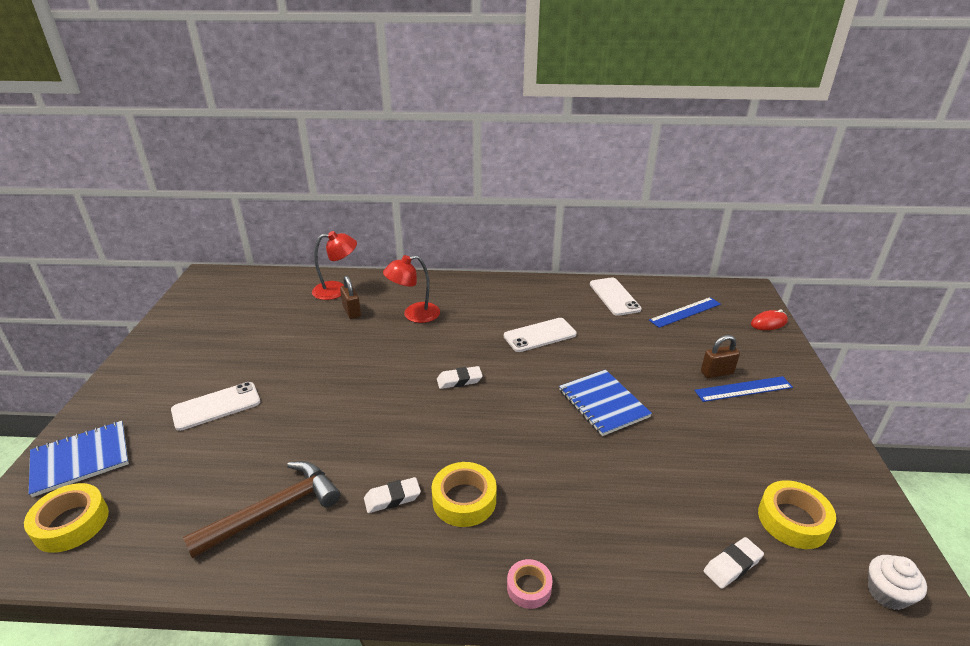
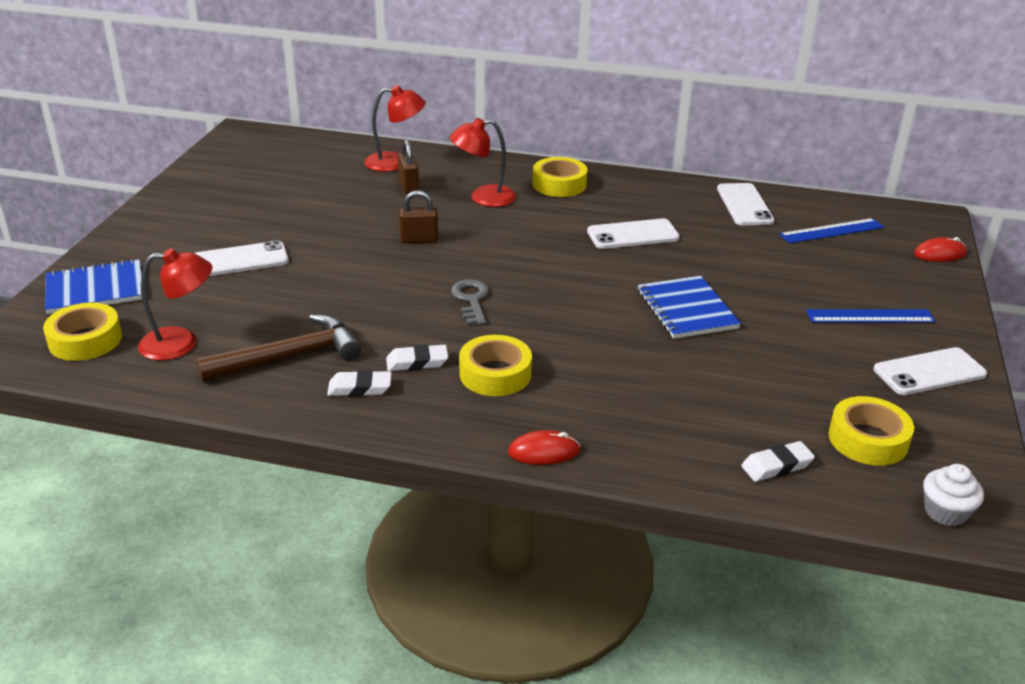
camera: 10 degrees right, 0 degrees up
white eraser [437,366,483,389] -> white eraser moved to [327,370,392,396]
pink tape [507,559,553,609] -> red mouse [508,430,580,465]
brown padlock [701,335,740,378] -> brown padlock moved to [399,190,438,243]
none -> red lamp [138,248,212,360]
none -> grey key [451,279,489,325]
none -> yellow tape [533,157,588,197]
none -> white phone [873,347,987,395]

